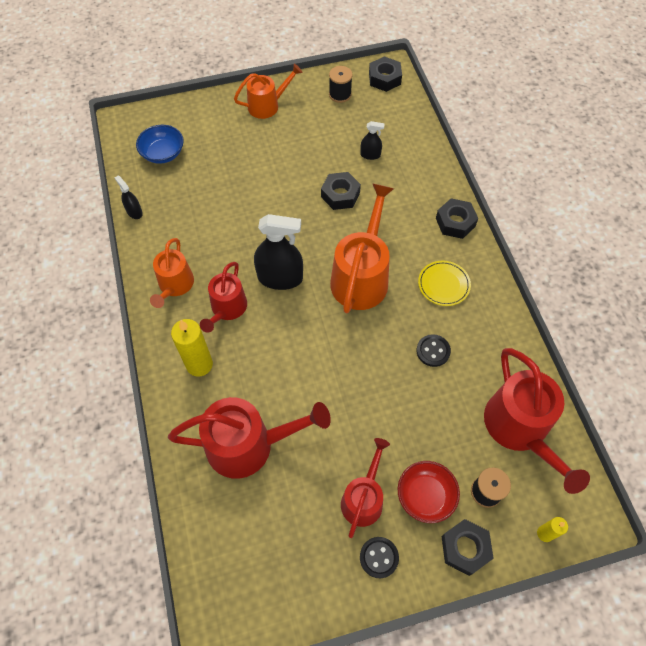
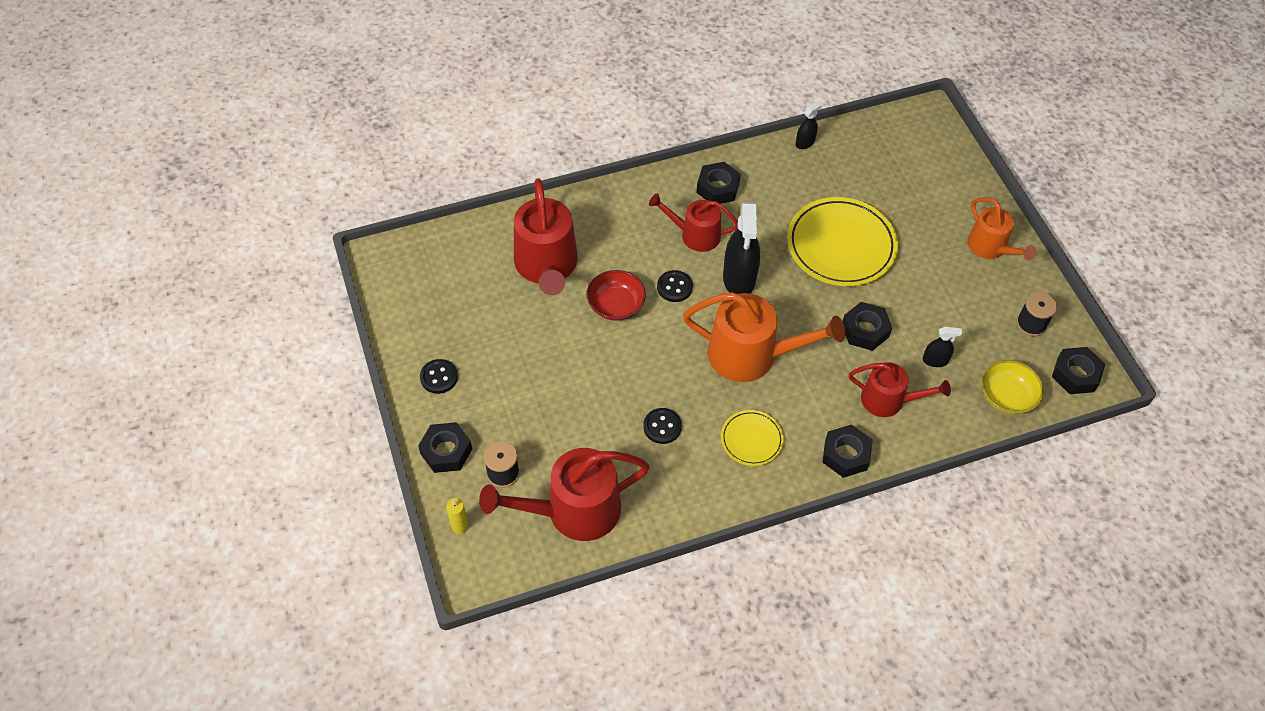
camera: 85 degrees right, 5 degrees down
blue bowl [136,125,184,164] -> none
orange watering can [150,238,194,308] -> black nut [696,162,741,204]
yellow candle [171,319,213,377] -> none
red watering can [341,438,390,538] -> red watering can moved to [849,362,951,417]
black spray bottle [360,121,385,160] -> black spray bottle turned 90 degrees counterclockwise [923,327,962,367]
red bowl [398,461,460,523] -> red bowl moved to [587,270,646,321]
none -> black button [657,270,693,302]
none -> yellow plate [787,197,898,286]
none -> yellow bowl [982,360,1044,414]

